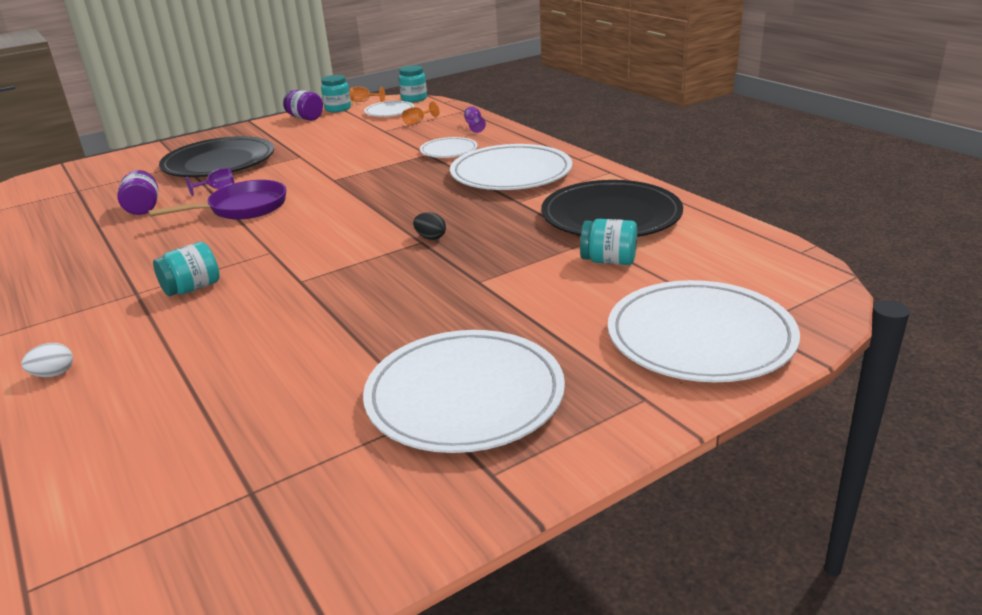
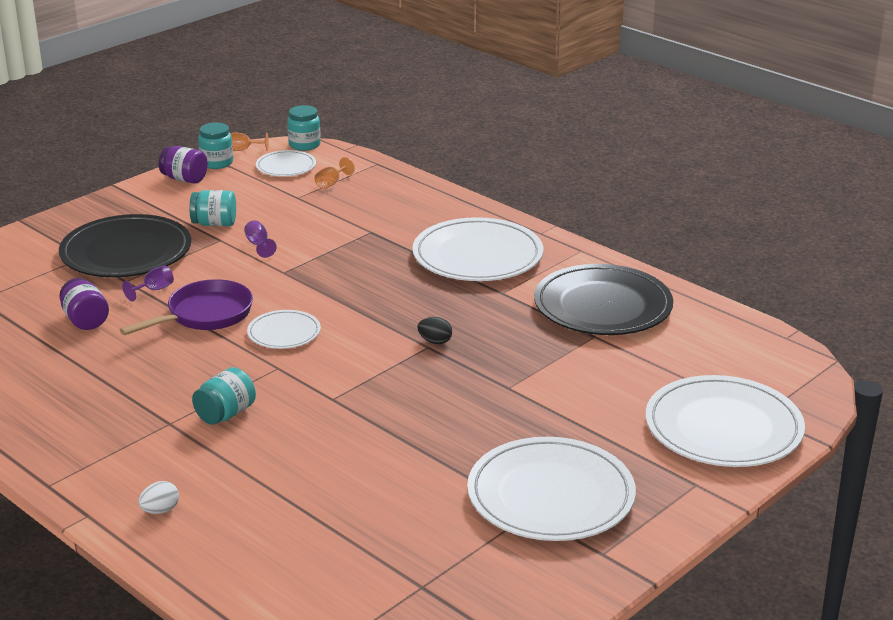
camera: 15 degrees left, 0 degrees up
white plate [420,137,478,158] -> white plate moved to [247,310,321,349]
purple goblet [464,106,486,133] -> purple goblet moved to [244,221,277,258]
turquoise jar [580,219,637,265] -> turquoise jar moved to [189,190,236,226]

